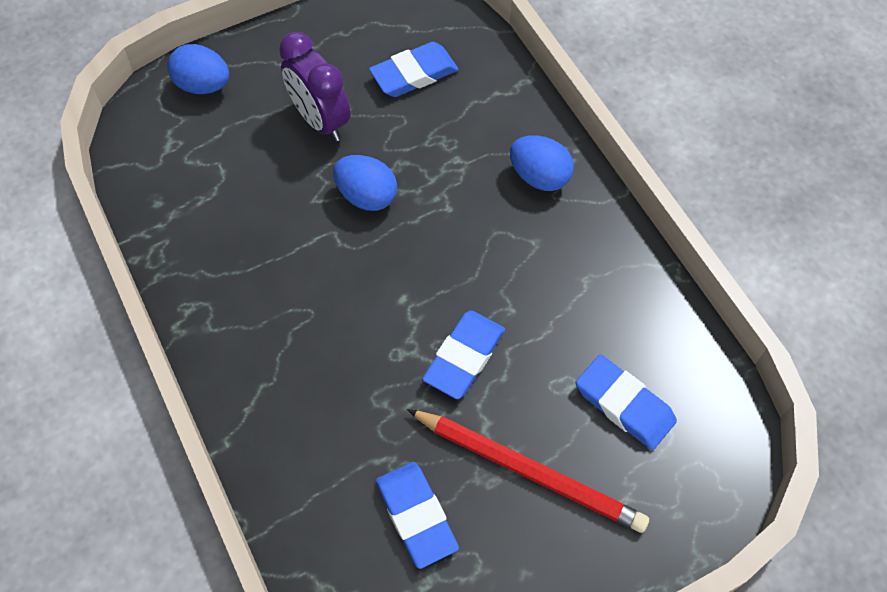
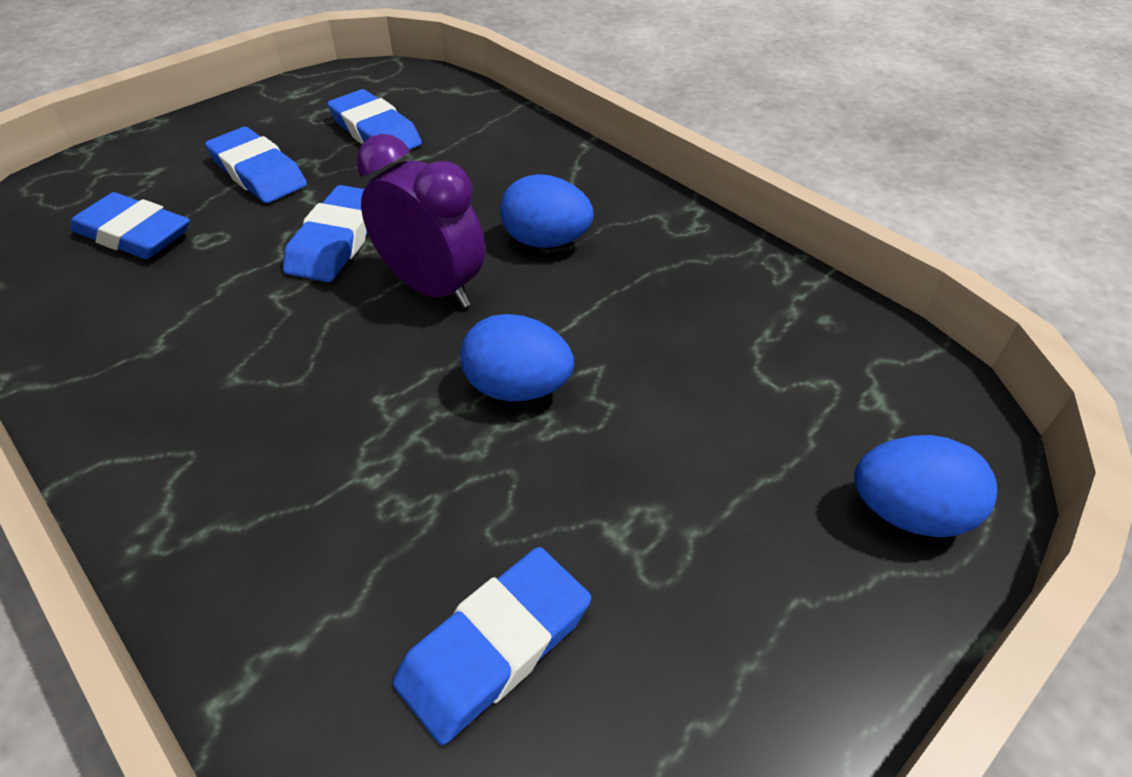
camera: 165 degrees right, 15 degrees down
purple clock [279,32,351,141] -> purple clock moved to [357,134,485,308]
red pencil [407,409,649,533] -> blue eraser [205,127,307,203]
blue egg [510,135,574,191] -> blue egg moved to [500,174,594,248]

